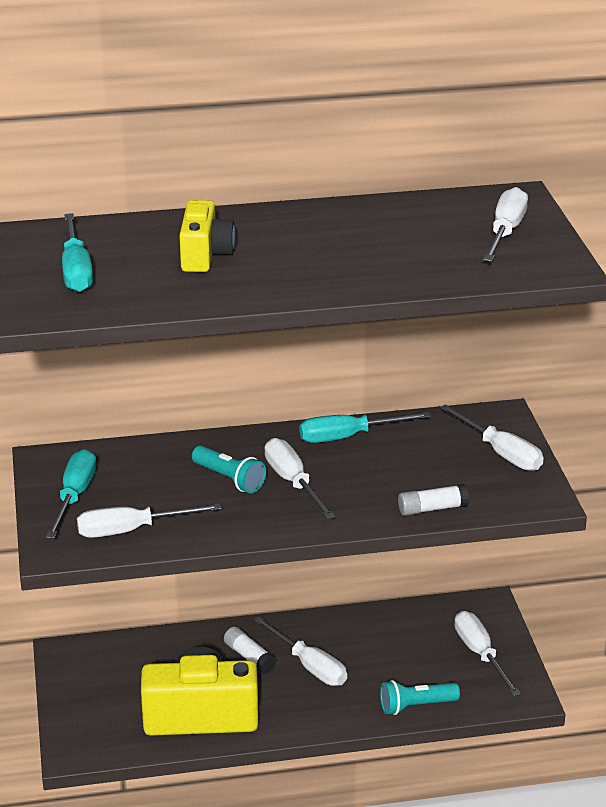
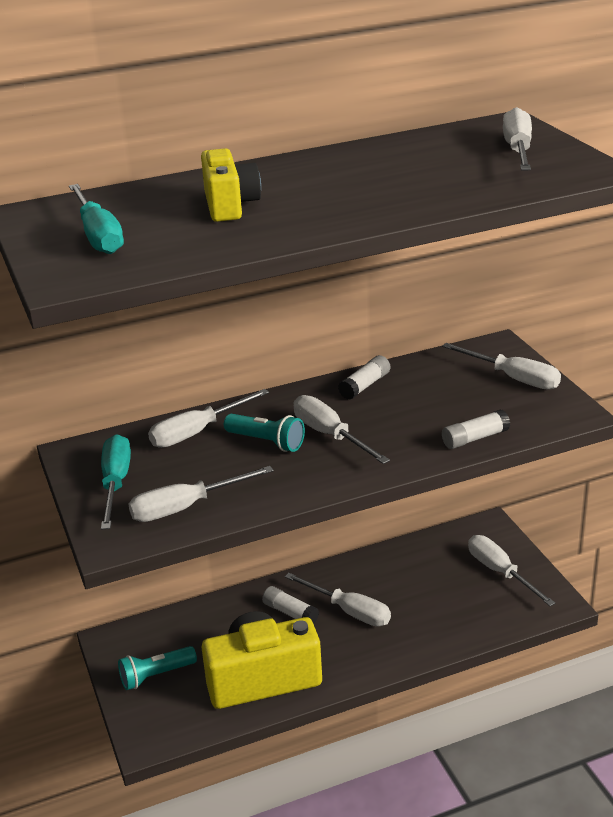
camera: 10 degrees left, 0 degrees up
turquoise screwdriver [299,412,431,443] -> white glue stick [338,355,390,400]
turquoise flashlight [380,680,460,715] -> turquoise flashlight moved to [118,646,197,690]
none -> white screwdriver [148,389,269,448]

